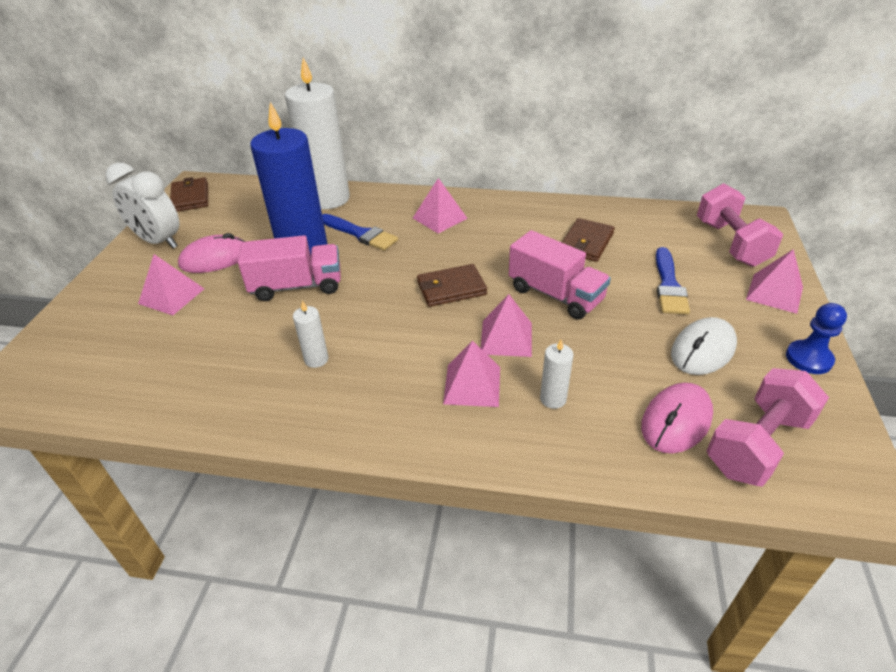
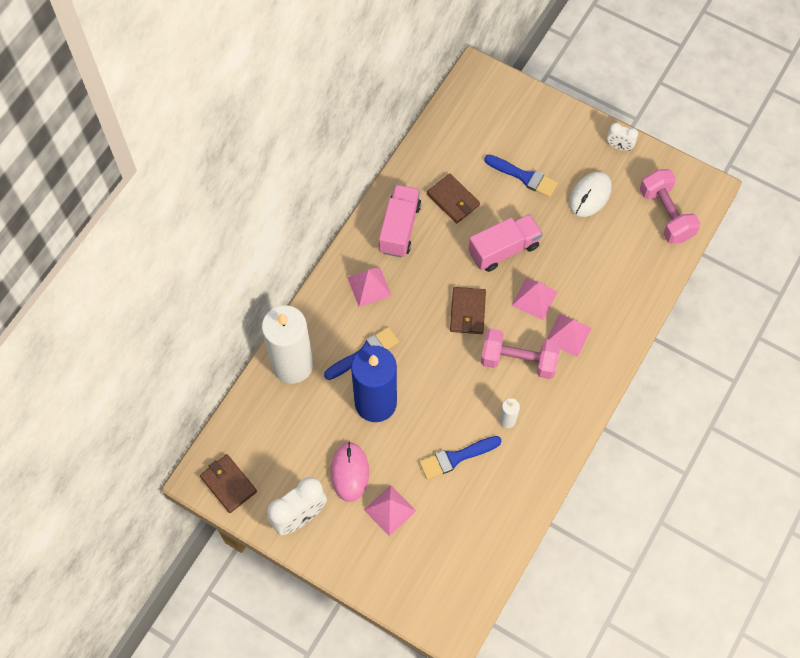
camera: 70 degrees left, 25 degrees up
brown wallet [170,177,208,212] -> brown wallet turned 45 degrees clockwise [200,454,257,513]
pink truck [238,235,341,301] -> pink truck moved to [379,185,421,257]
white candle [540,340,574,409] -> none
pink mouse [641,383,713,453] -> none
white mouse [671,317,737,375] -> white mouse turned 60 degrees clockwise [569,172,612,217]
pink dumbbell [697,183,783,267] -> pink dumbbell moved to [481,328,560,379]
pink pyramid [746,249,803,314] -> none
blue pawn [786,303,847,374] -> white clock [607,123,638,151]
none -> blue brush [419,436,502,480]

